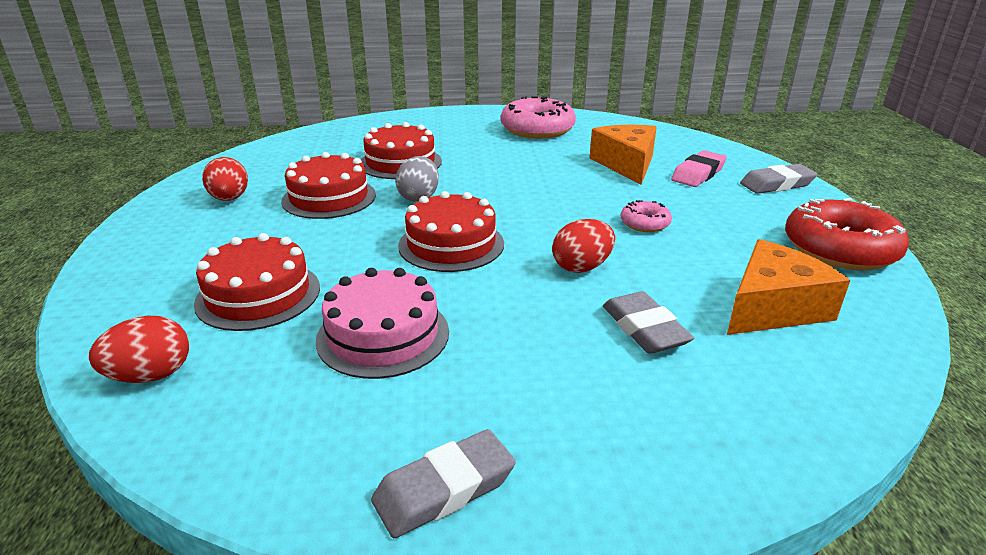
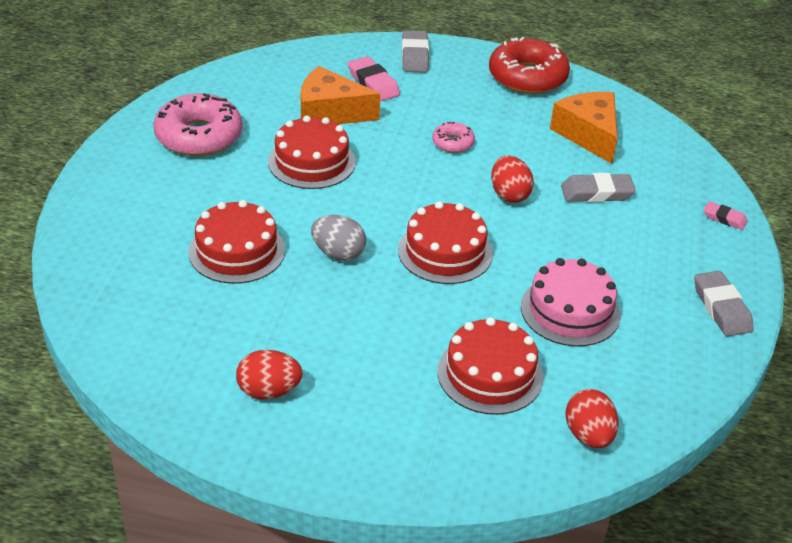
camera: 75 degrees left, 10 degrees up
red cake [281,152,376,219] -> red cake moved to [268,115,356,189]
none -> pink eraser [704,201,748,230]

